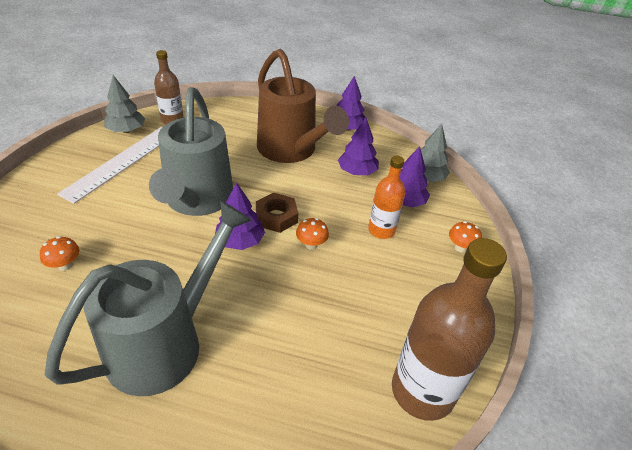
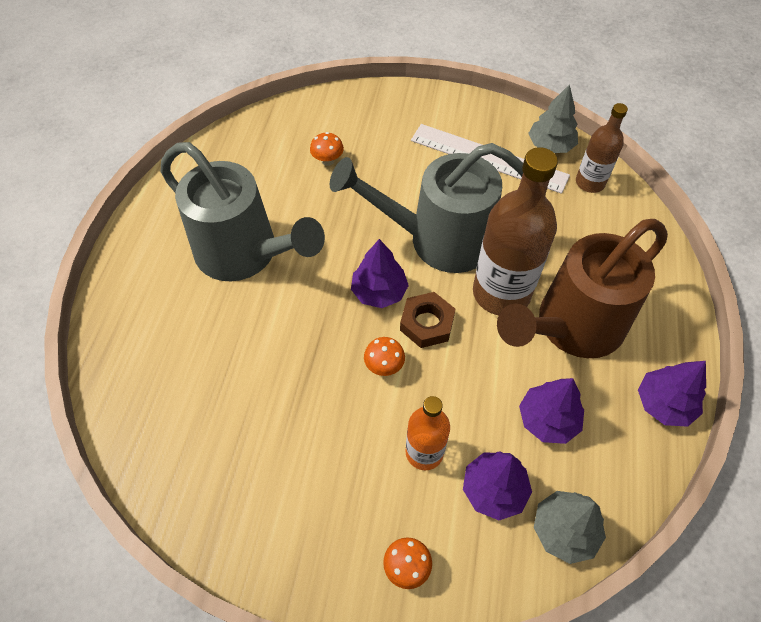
camera: 90 degrees right, 15 degrees up
brown bottle [392,238,507,421] -> brown bottle moved to [473,147,558,315]

